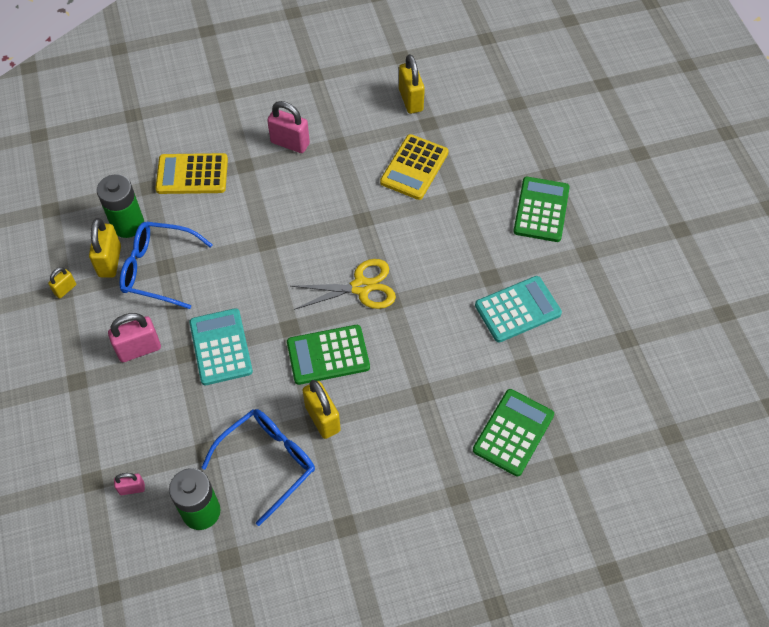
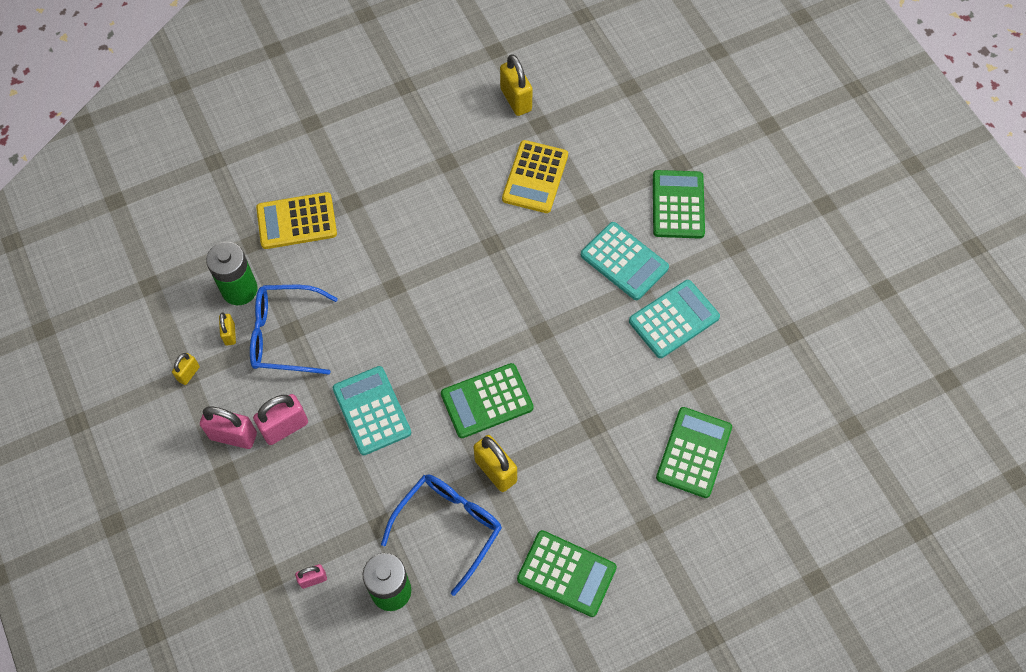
camera: 10 degrees left, 5 degrees up
yellow padlock [89,218,121,278] -> yellow padlock [219,312,236,346], size x0.56
pink padlock [267,101,310,153] -> pink padlock moved to [200,407,257,449]
yellow scissors [291,259,396,310] -> none
none -> green calculator [517,530,617,617]
none -> turquoise calculator [581,222,669,300]

